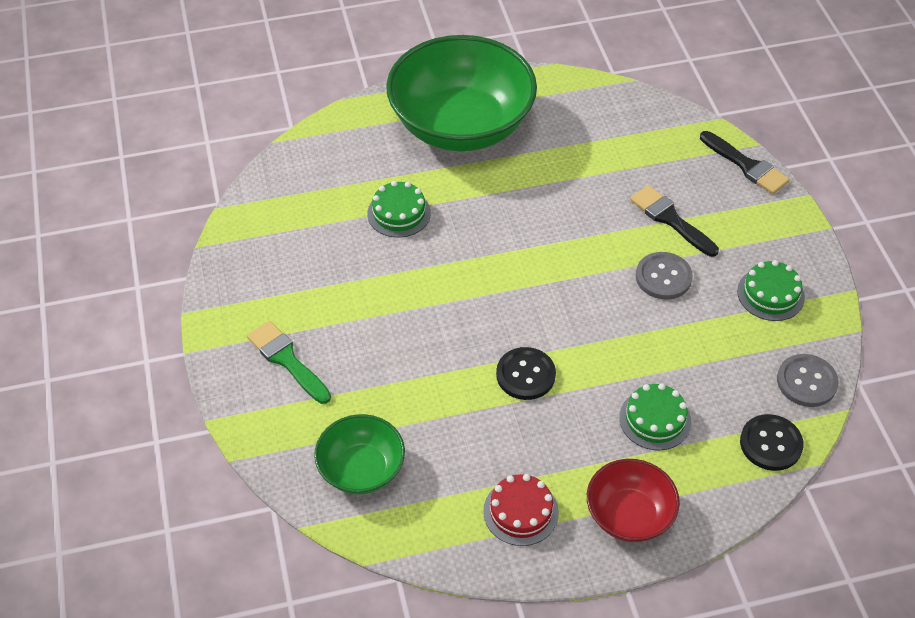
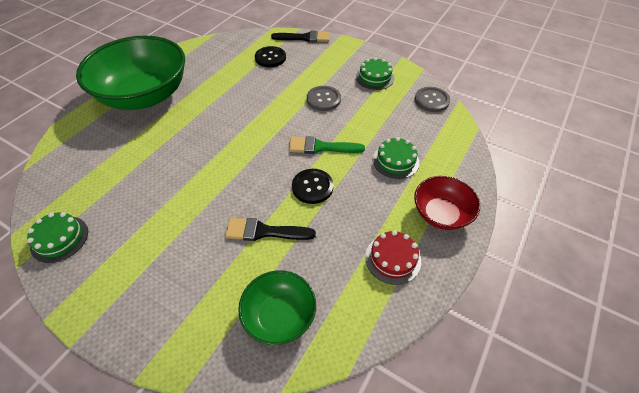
camera: 45 degrees left, 0 degrees up
green brush [247,321,331,404] -> green brush moved to [289,136,365,154]
green cake [367,181,431,237] -> green cake moved to [27,212,88,263]
black brush [630,185,719,257] -> black brush moved to [225,218,316,241]
black button [740,414,804,471] -> black button moved to [255,46,286,67]

